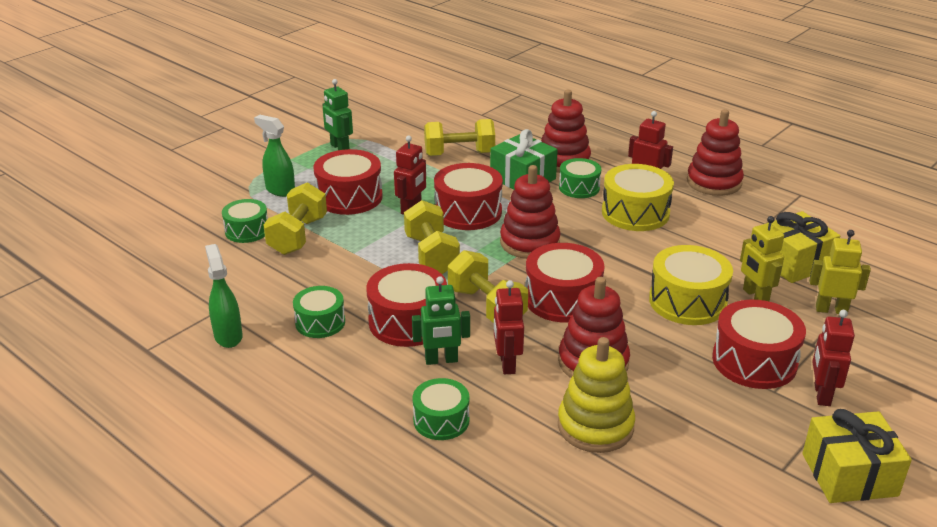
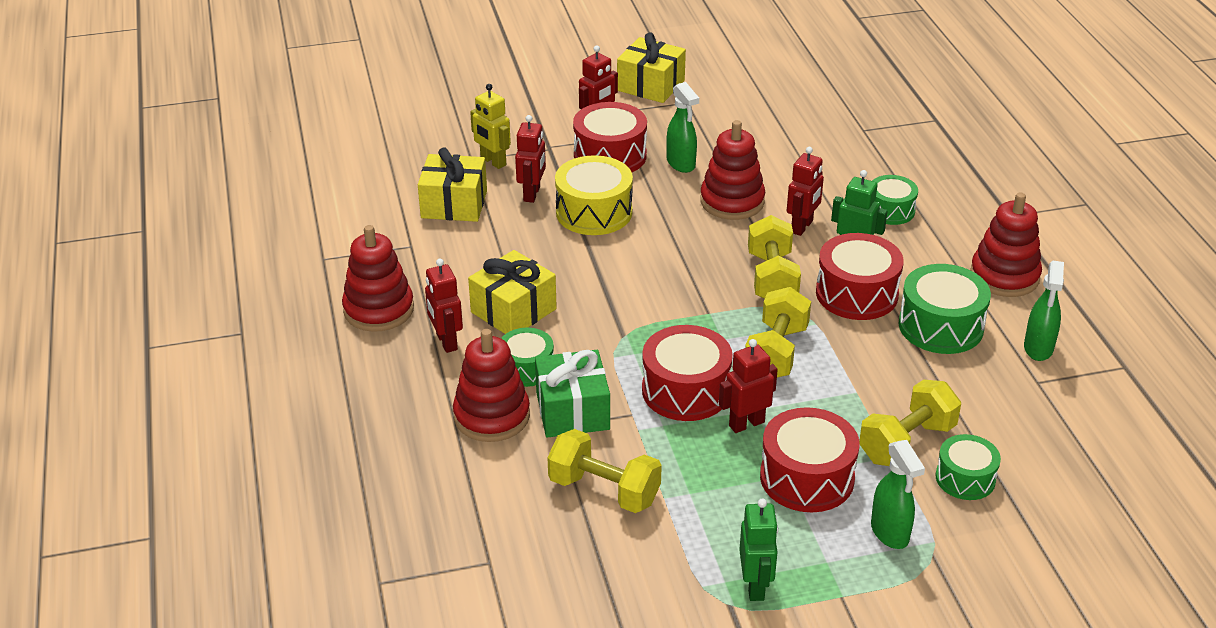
camera: 145 degrees left, 5 degrees up
green drum [293,286,345,338] -> green drum [899,264,991,354], size x1.59
red stacking toy [500,165,561,259] -> red stacking toy moved to [970,192,1042,297]
red drum [525,243,605,323] -> none
yellow stacking toy [558,337,635,453] -> none
yellow drum [602,164,674,231] -> yellow gift [468,250,557,334]
yellow robot [740,216,784,301] -> red robot [515,115,546,203]
none -> green spray bottle [666,82,699,173]

